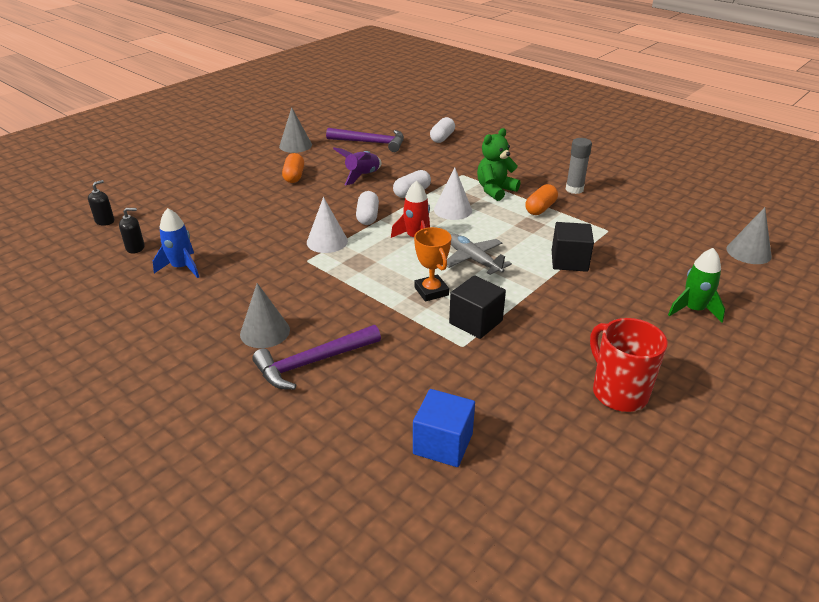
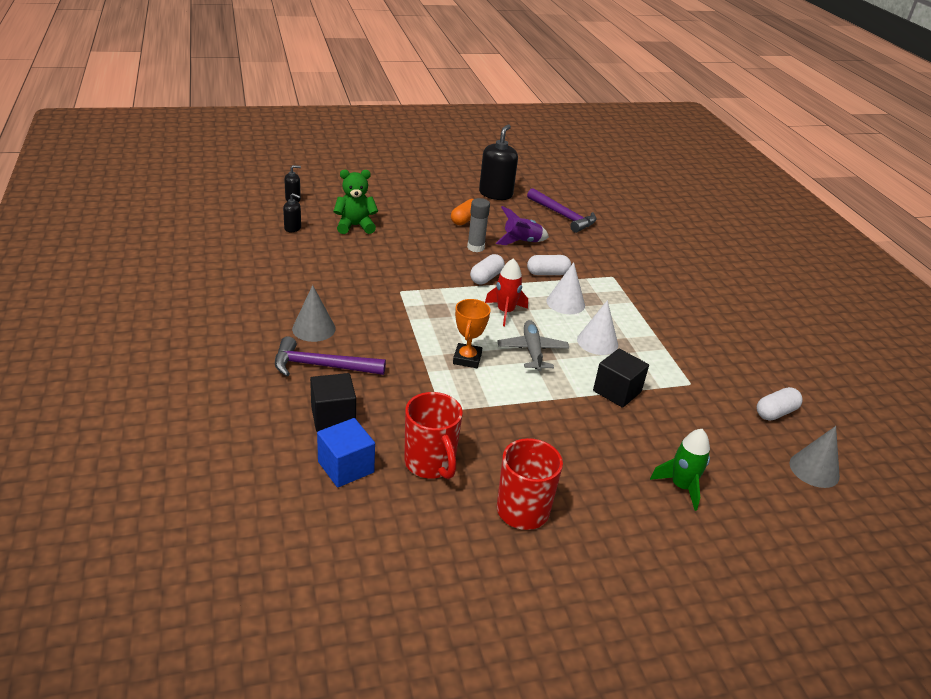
camera: 30 degrees right, 0 degrees up
blue rocket [153,208,199,278] -> none
grey cone [279,107,312,153] -> black soap dispenser [479,124,518,200]
white cone [307,197,348,253] -> white cone moved to [577,300,618,355]
white capsule [430,117,455,143] -> white capsule moved to [757,387,803,421]
black cube [449,275,506,339] -> black cube moved to [310,373,356,432]
green teddy bear [477,128,520,201] -> green teddy bear moved to [334,170,378,234]
orange capsule [525,184,558,215] -> none
grey glue stick [566,138,592,194] -> grey glue stick moved to [467,198,490,252]
none -> red mug [404,392,463,479]

